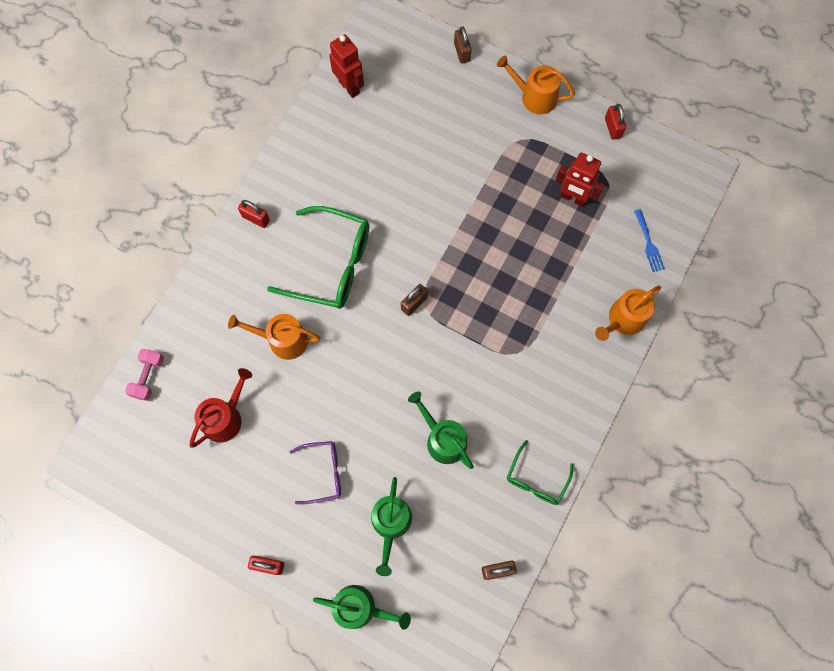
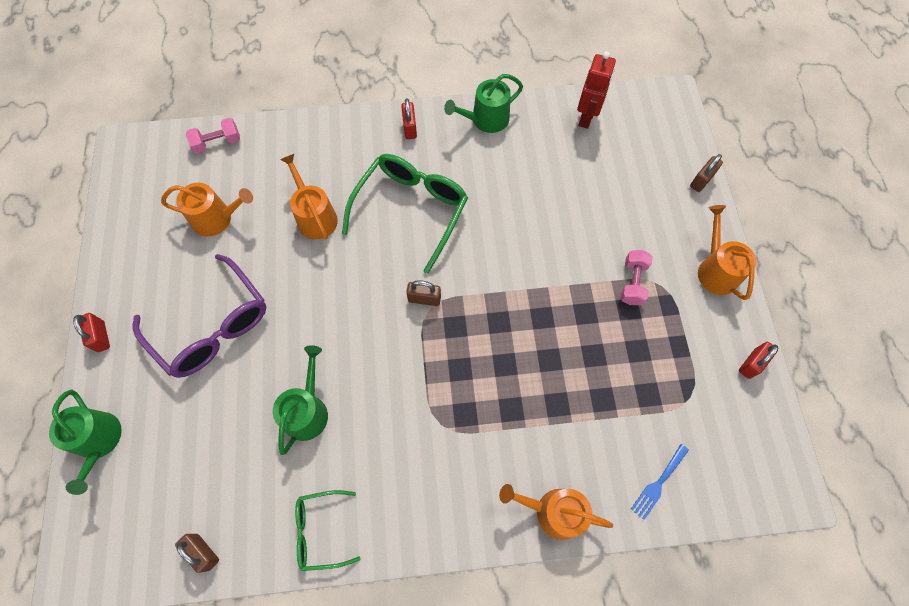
camera: 55 degrees right, 5 degrees down
red watering can [189,368,252,448] -> orange watering can [161,183,253,237]
green glasses [267,206,369,309] -> green glasses turned 135 degrees counterclockwise [342,154,468,274]
purple glasses [290,441,341,504] -> purple glasses [132,254,267,378], size x1.82
green watering can [371,477,412,576] -> green watering can moved to [444,74,523,133]
red robot [555,153,605,207] -> none
none -> pink dumbbell [620,250,653,305]

